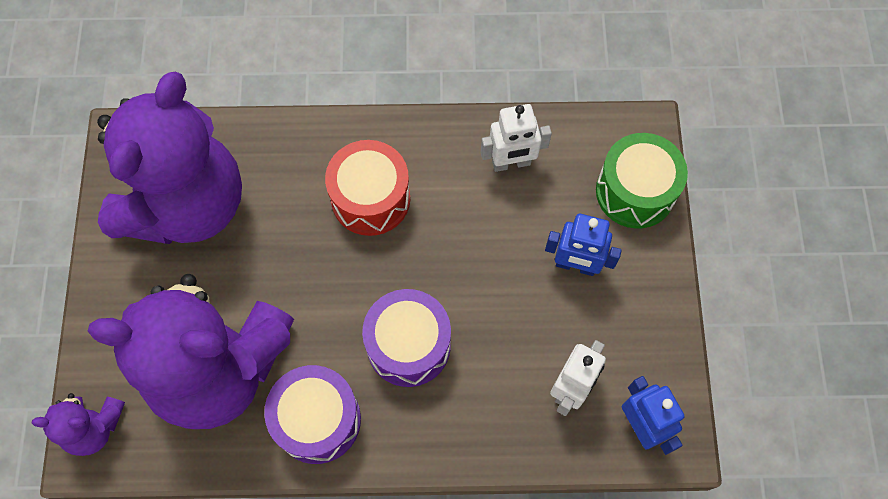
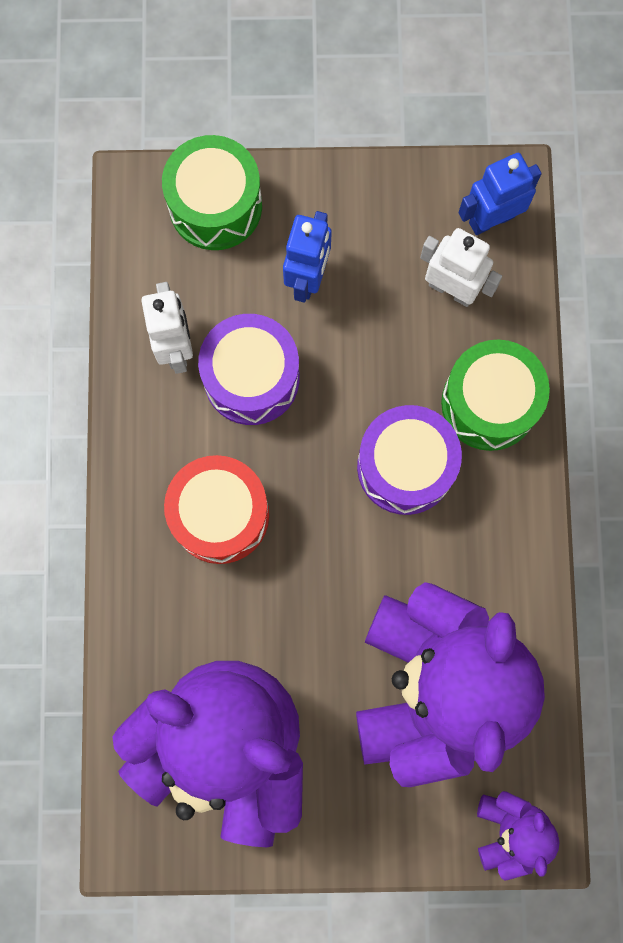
camera: 90 degrees left, 10 degrees up
purple drum [264,365,361,464] -> purple drum moved to [198,314,299,425]
none -> green drum [441,339,550,451]

